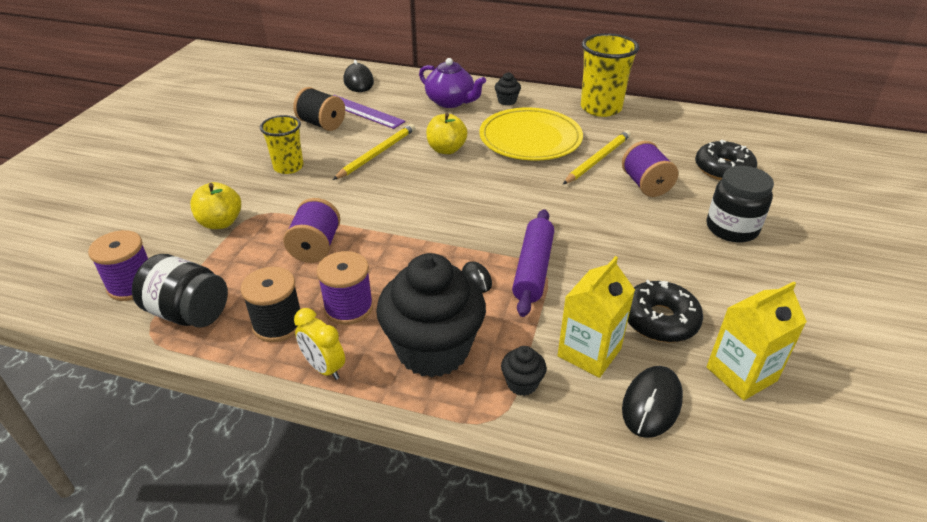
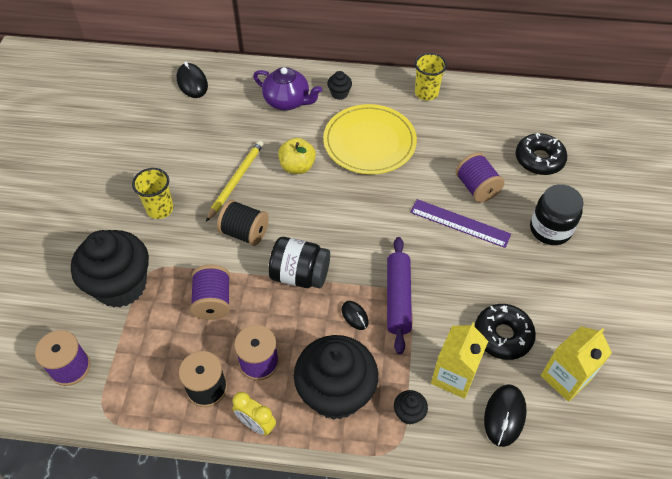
camera: 10 degrees left, 15 degrees up
black jar [132,254,228,328] -> black jar moved to [268,237,330,288]
yellow apple [190,182,241,229] -> black cupcake [71,230,149,308]
black spool [293,87,345,131] -> black spool moved to [217,200,269,246]
purple ruler [333,95,405,129] -> purple ruler moved to [410,199,511,248]
yellow pencil [563,131,631,184] -> none
yellow cup [581,33,639,117] -> yellow cup [415,53,447,100], size x0.63

